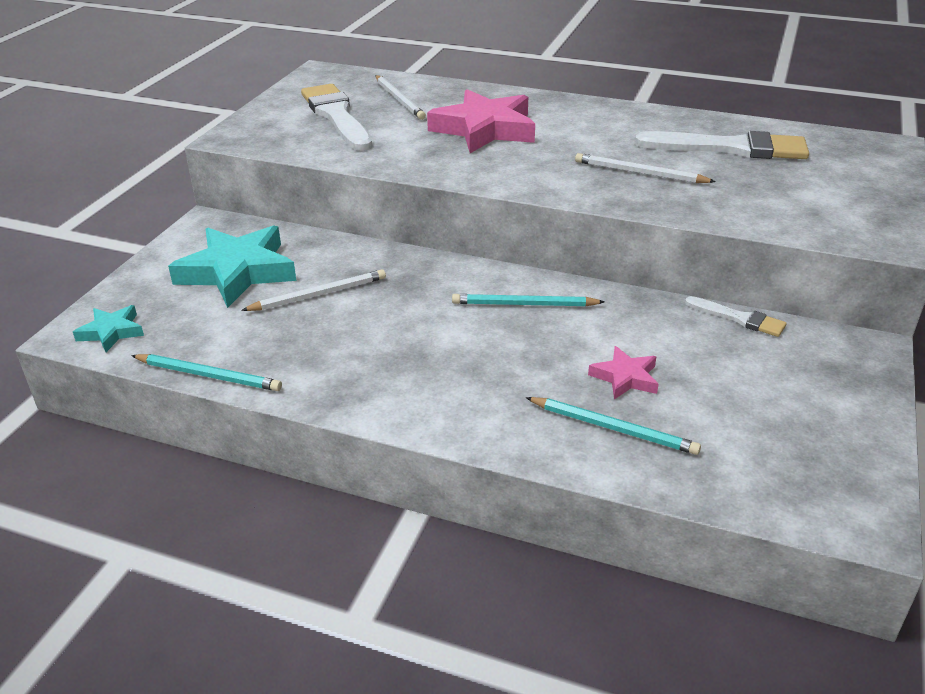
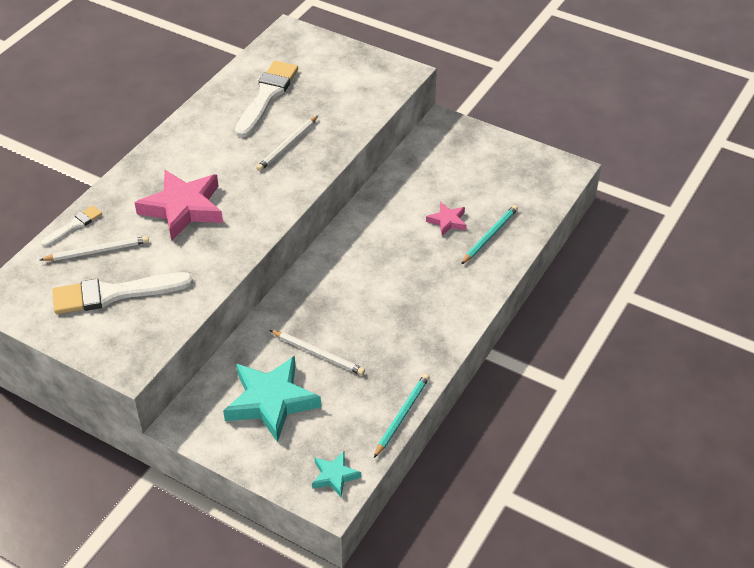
camera: 80 degrees left, 10 degrees up
white pencil [241,269,386,311] -> white pencil turned 135 degrees clockwise [270,330,365,375]
turquoise pencil [452,294,604,307] -> none
white brush [685,296,787,337] -> white brush moved to [41,205,102,247]

